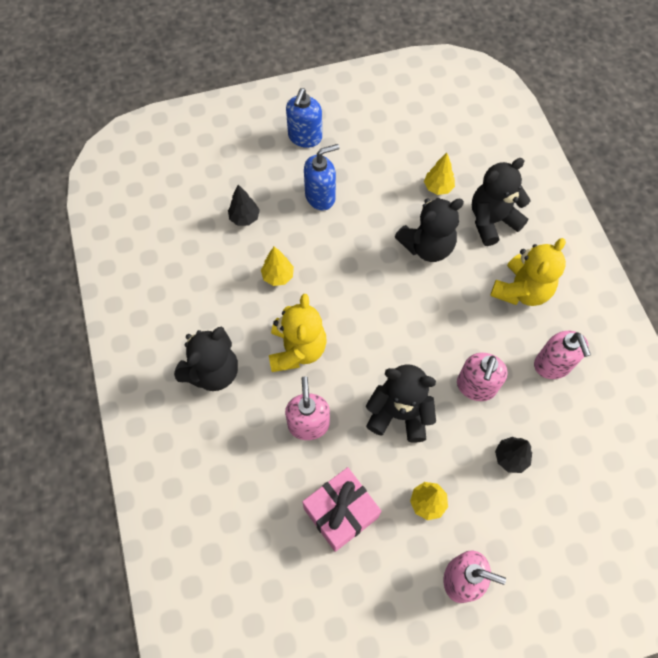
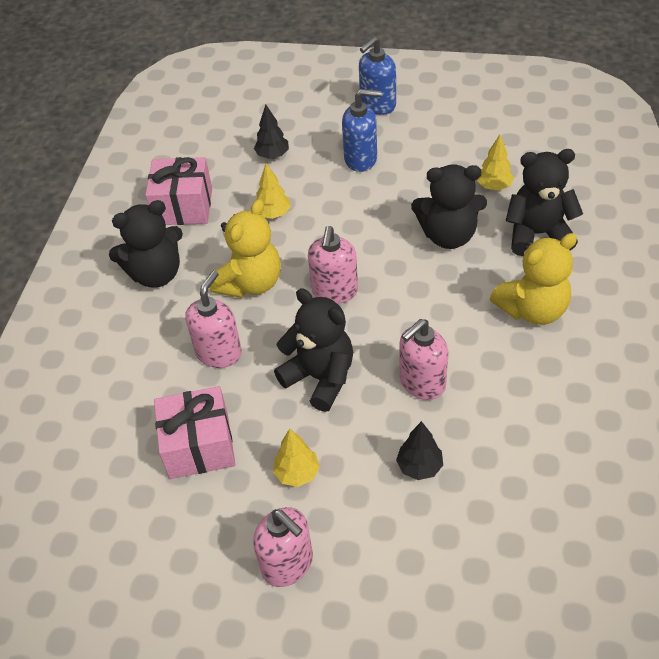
camera: 30 degrees right, 15 degrees down
pink soap dispenser [534,331,591,379] -> pink soap dispenser moved to [308,226,358,304]
none -> pink gift [145,157,212,225]

